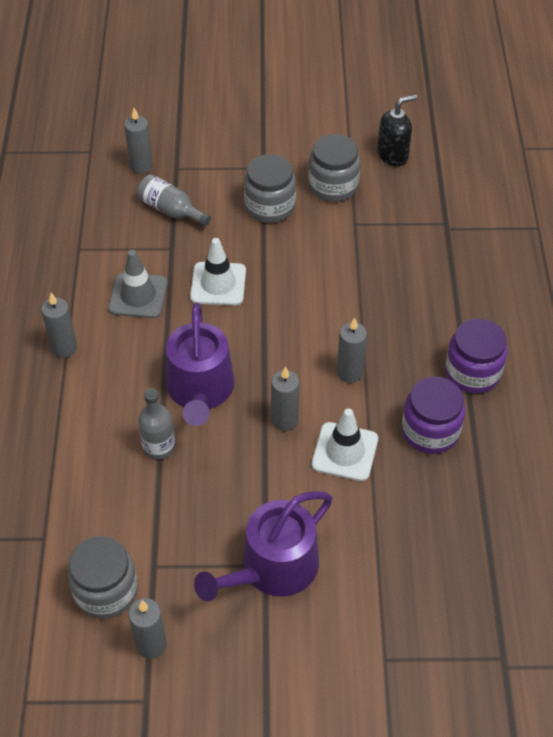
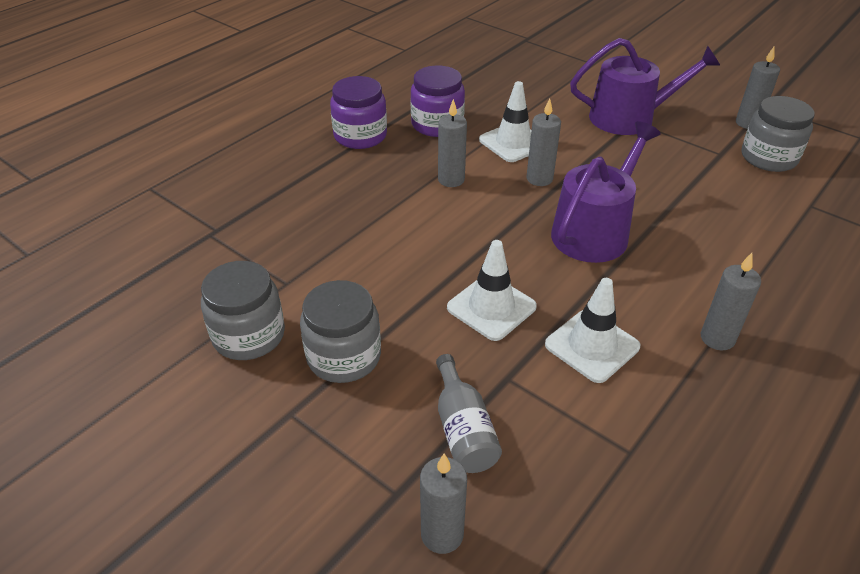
camera: 140 degrees left, 10 degrees down
grey traffic cone [108,250,168,318] -> white traffic cone [545,278,640,383]
grey bottle [138,388,175,460] -> none
black soap dispenser [377,95,417,166] -> none

